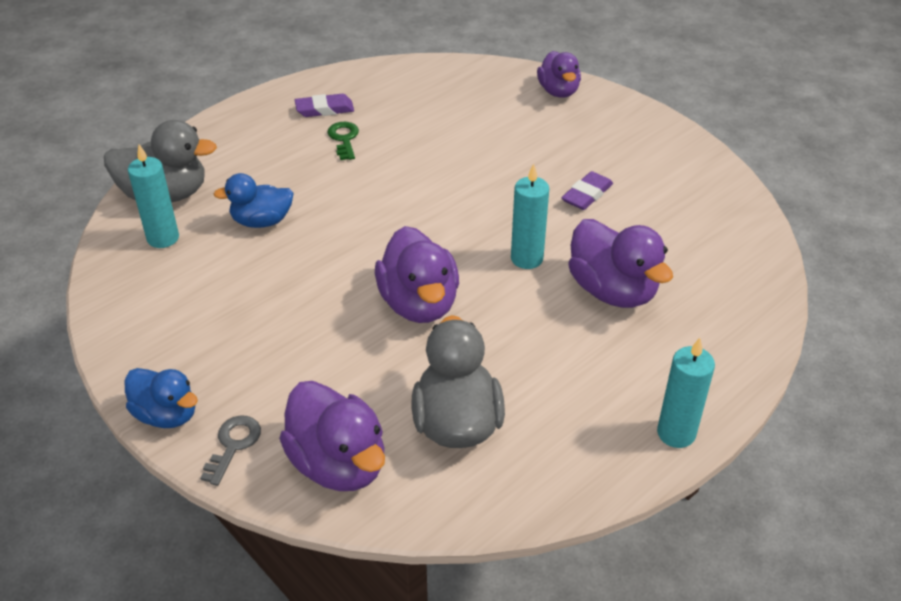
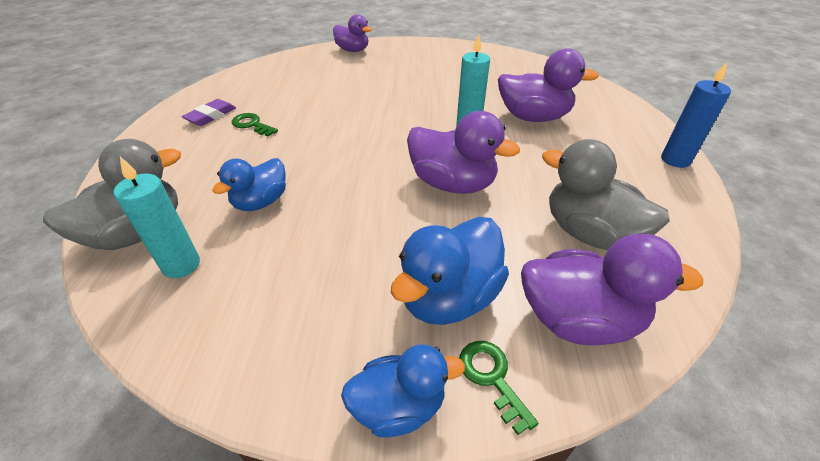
camera: 45 degrees left, 0 degrees up
grey key [200,415,261,486] -> green key [459,341,539,435]
purple eraser [561,171,613,210] -> none
turquoise candle [657,338,715,448] -> blue candle [661,62,731,168]
none -> blue duck [391,217,509,325]

